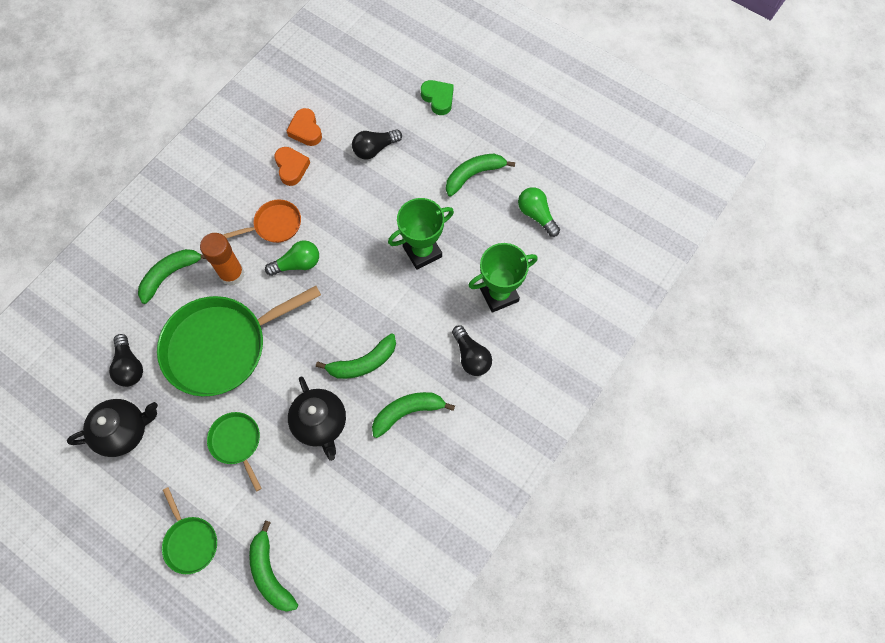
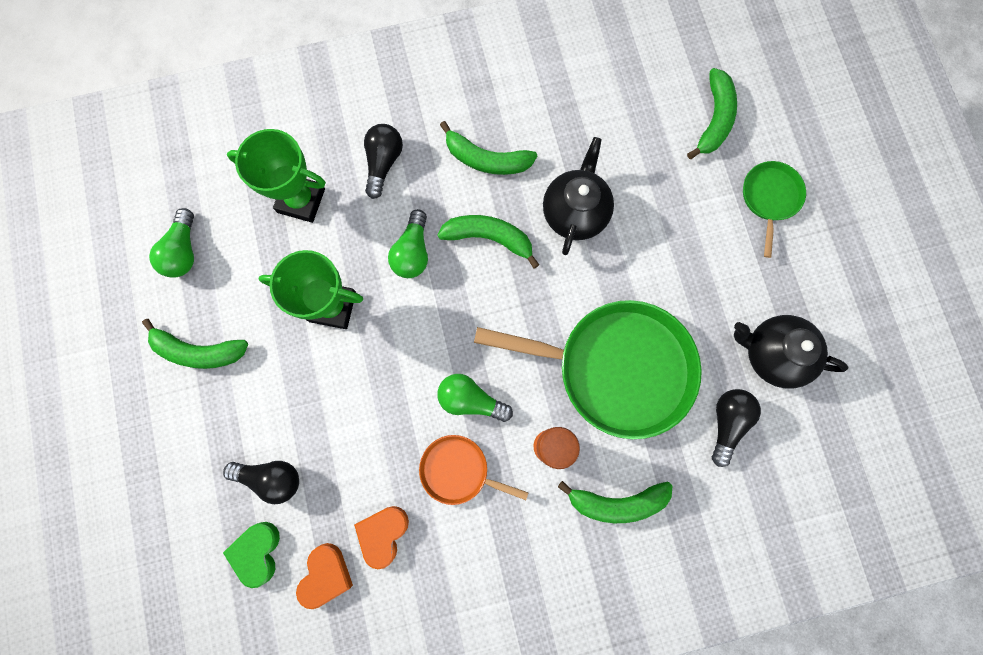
camera: 140 degrees left, 10 degrees up
green pan [207,412,262,491] -> none
green heart [421,80,454,115] -> green heart moved to [223,522,280,588]
none -> green light bulb [388,209,428,278]

